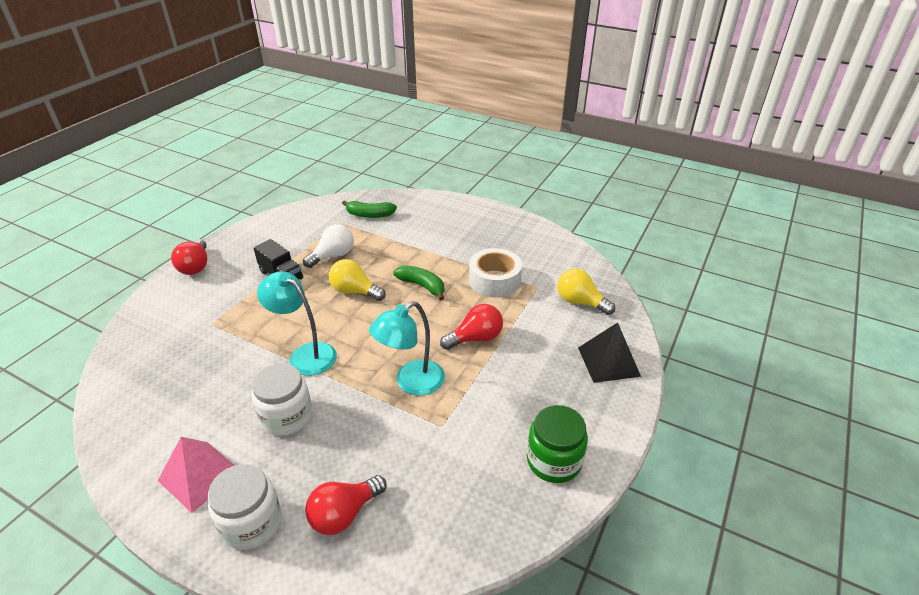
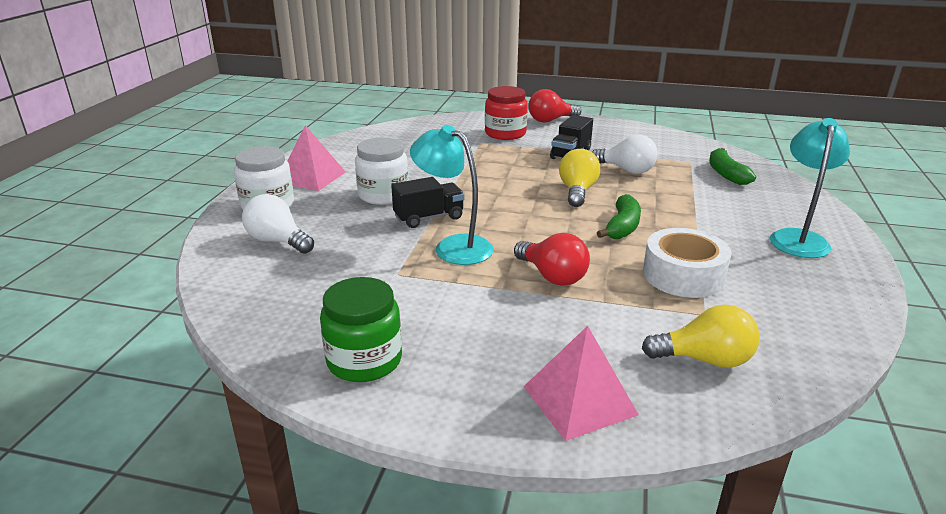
camera: 75 degrees right, 10 degrees down
turquoise lamp [257,271,337,376] -> turquoise lamp moved to [770,118,850,258]
red light bulb [305,475,387,535] -> white light bulb [242,194,314,254]
yellow light bulb [557,269,615,315] -> yellow light bulb turned 75 degrees clockwise [642,304,760,368]
black pyramid [578,322,641,383] -> pink pyramid [523,326,639,441]
none -> black truck [391,177,464,228]
none -> red jar [485,86,528,140]

